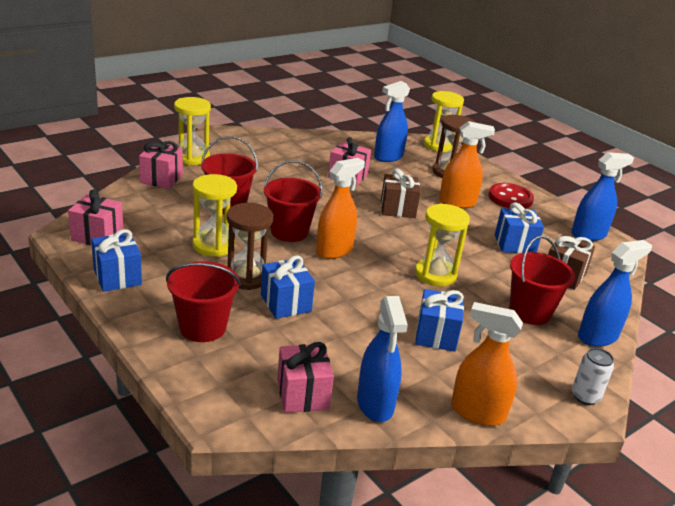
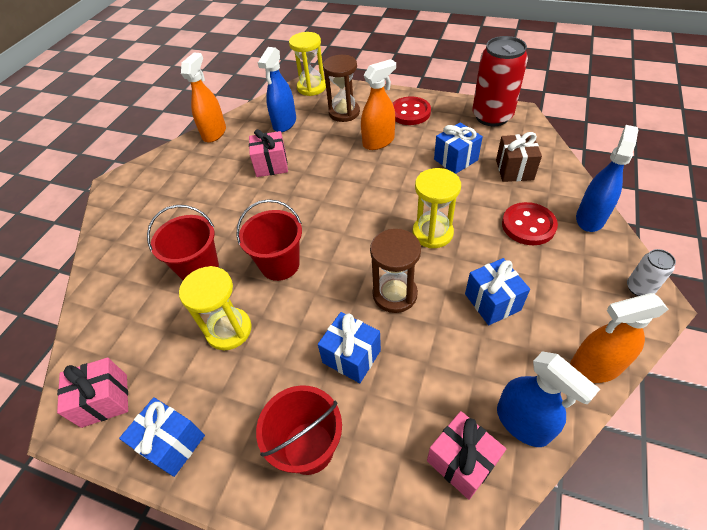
camera: 25 degrees left, 20 degrees up
pink gift [139,141,183,189] -> none
yellow hourglass [174,97,211,165] -> none
brown hourglass [227,203,273,290] -> brown hourglass moved to [370,229,421,313]
orange spray bottle [316,158,365,259] -> orange spray bottle moved to [181,53,226,143]
brown gift [381,168,421,218] -> none
red bucket [509,236,575,325] -> red button [502,202,558,245]
blue spray bottle [571,152,634,241] -> red can [472,36,528,126]

